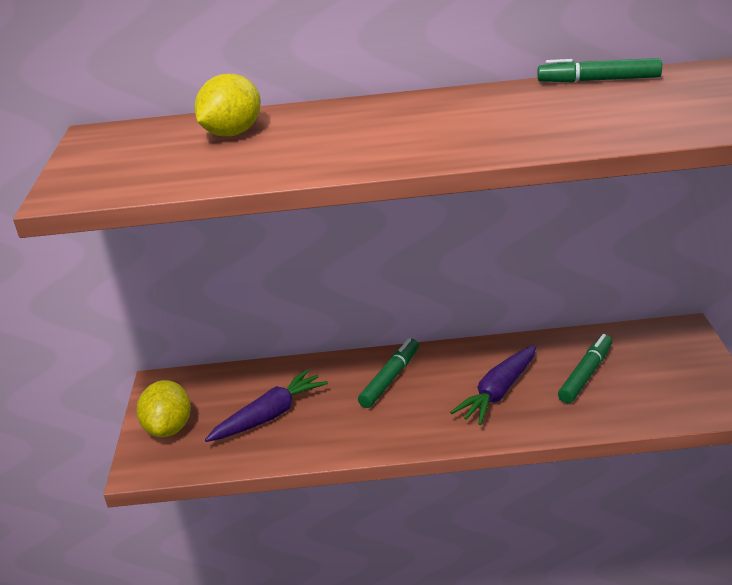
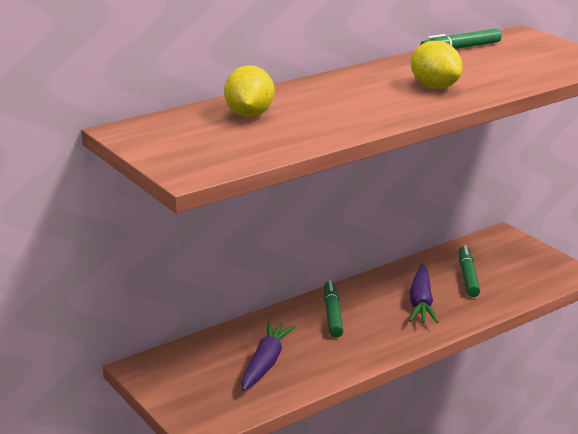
camera: 35 degrees left, 5 degrees down
yellow lemon [136,380,191,437] -> yellow lemon moved to [411,41,463,89]

